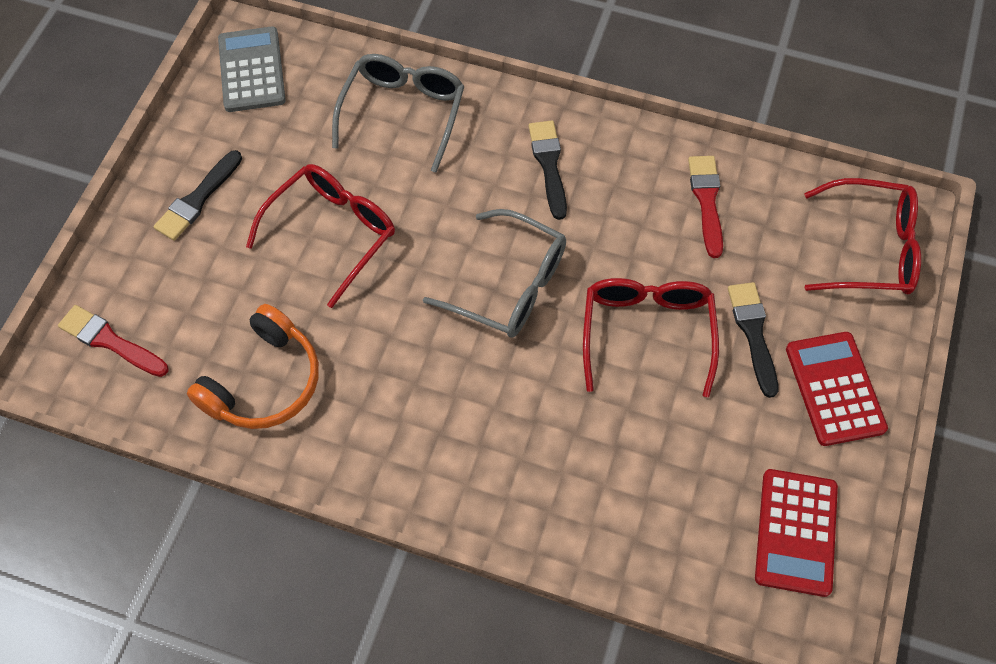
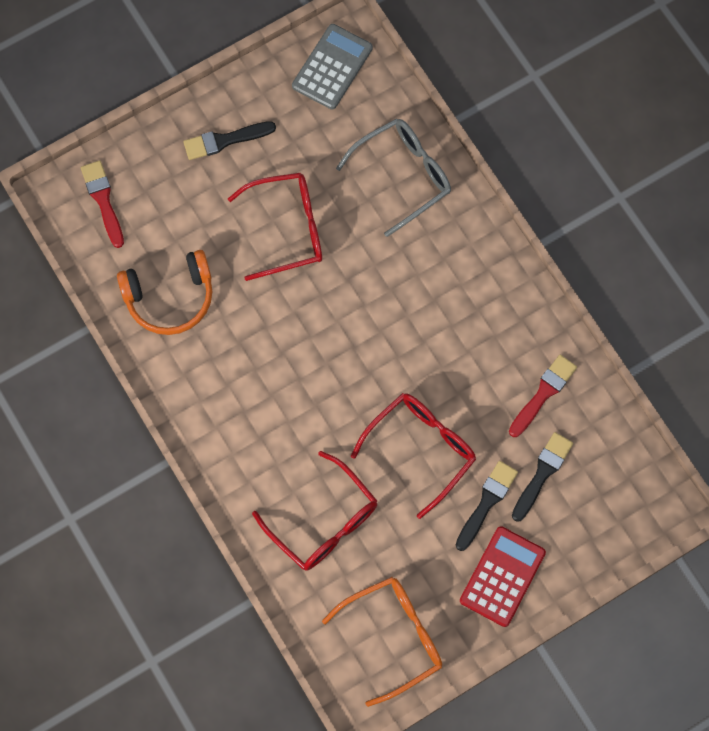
camera: 40 degrees right, 10 degrees up
grey glasses [423,209,566,338] -> none
black brush [529,121,567,220] -> black brush moved to [512,432,573,522]
red calculator [755,469,838,597] -> orange glasses [322,577,442,707]
red glasses [804,178,921,294] -> red glasses moved to [252,451,377,571]

